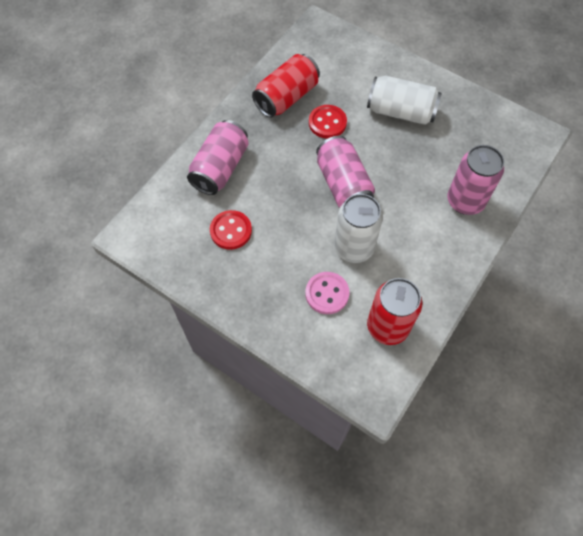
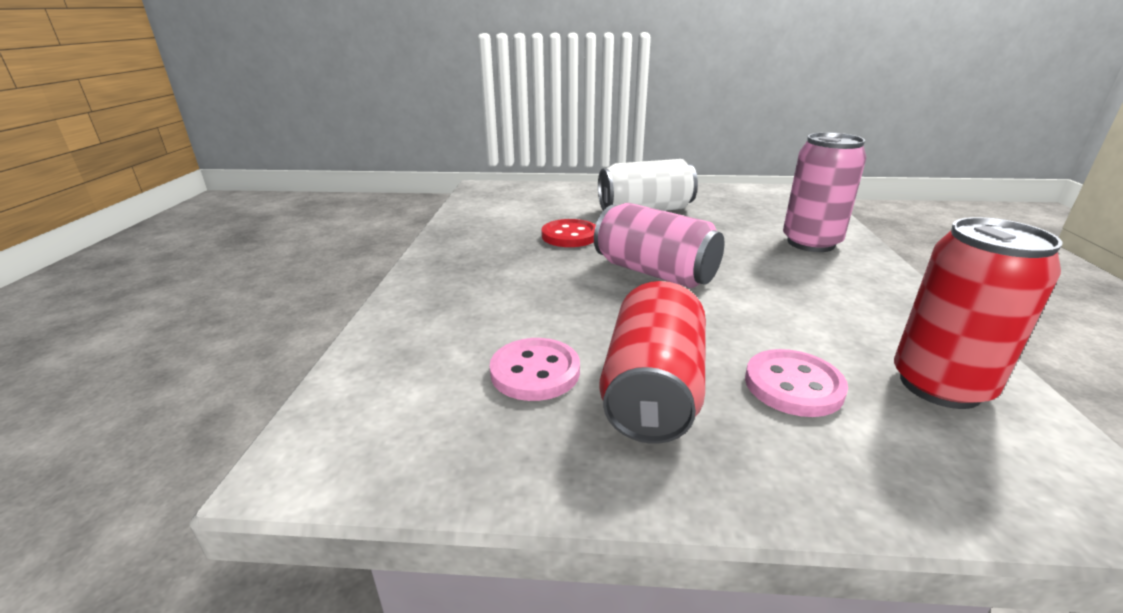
camera: 30 degrees left, 35 degrees down
pink can [187,120,249,195] -> none
red button [210,210,252,250] -> pink button [490,338,580,401]
red can [252,54,320,118] -> red can moved to [599,281,706,444]
white can [334,194,383,263] -> none

